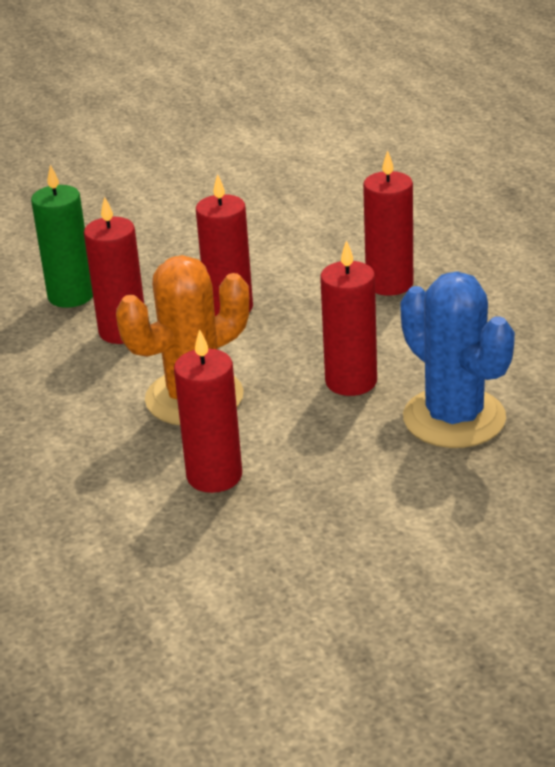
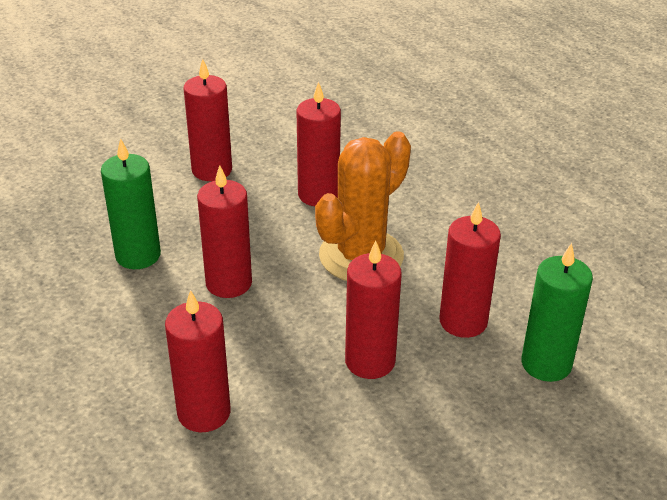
camera: 165 degrees right, 5 degrees up
blue cactus [400,271,515,448] -> green candle [101,138,161,269]
none -> red candle [183,59,232,181]

